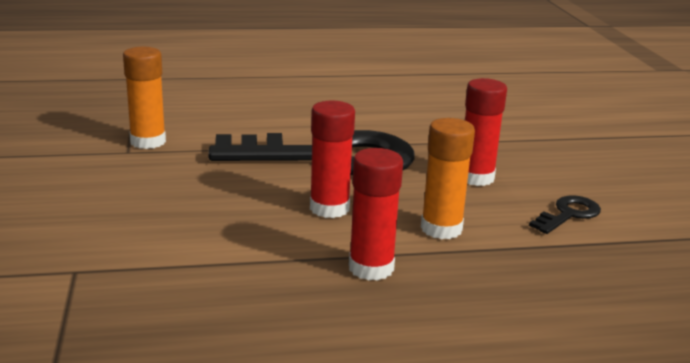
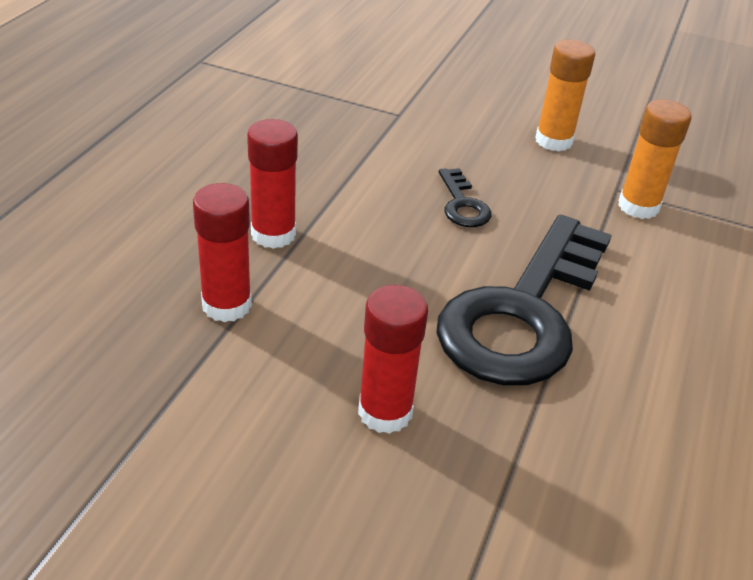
camera: 120 degrees right, 15 degrees up
red glue stick [310,100,355,218] -> red glue stick moved to [193,183,252,322]
orange glue stick [421,118,475,239] -> orange glue stick moved to [535,40,595,151]
black key [529,195,601,234] -> black key moved to [439,168,491,227]

